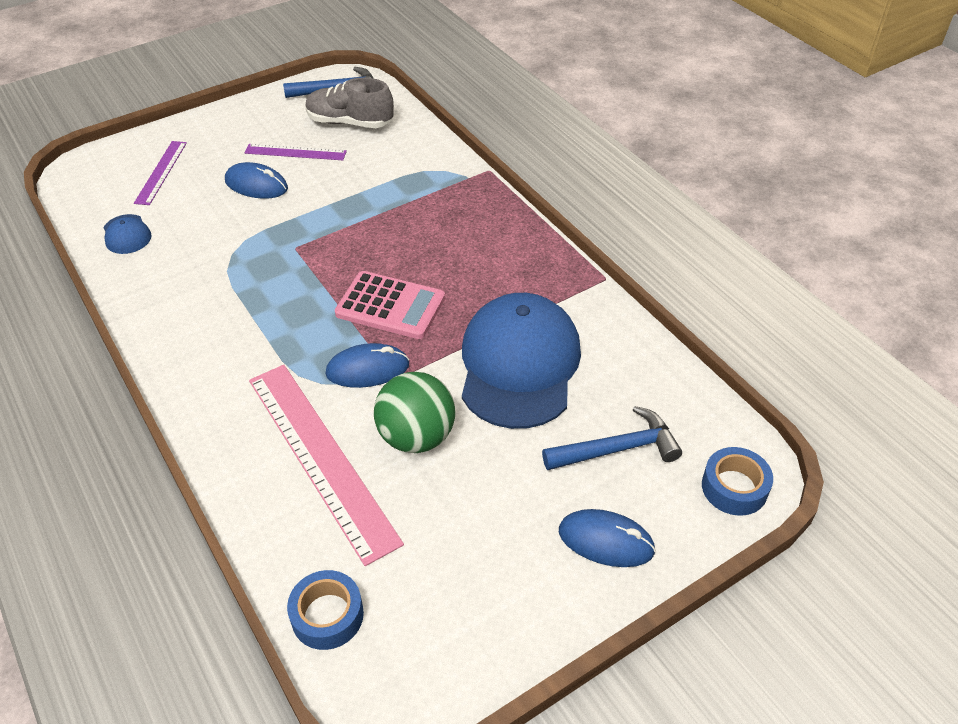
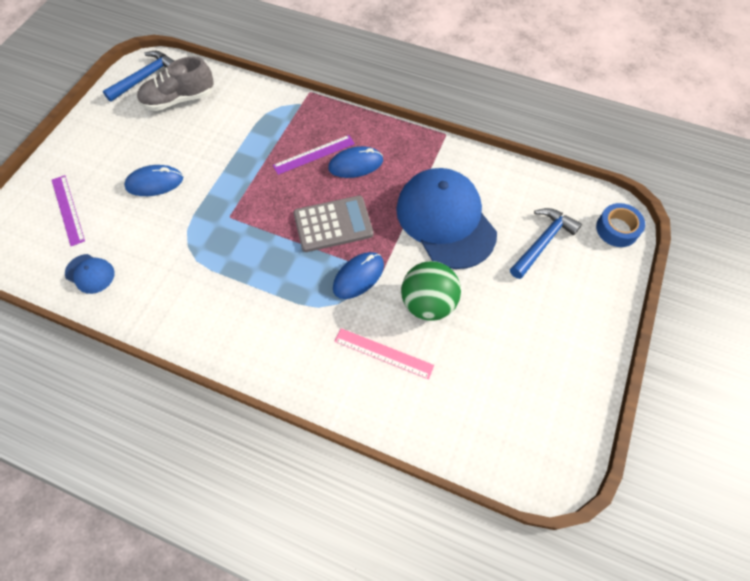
camera: 35 degrees left, 15 degrees up
purple ruler [245,144,347,160] -> purple ruler moved to [273,135,355,175]
pink ruler [249,365,404,566] -> pink ruler [334,328,434,379], size x0.52
blue tape [287,570,364,650] -> none
pink calculator [335,271,445,339] -> grey calculator [293,196,373,252]
blue mouse [559,509,656,567] -> blue mouse moved to [328,146,383,178]

